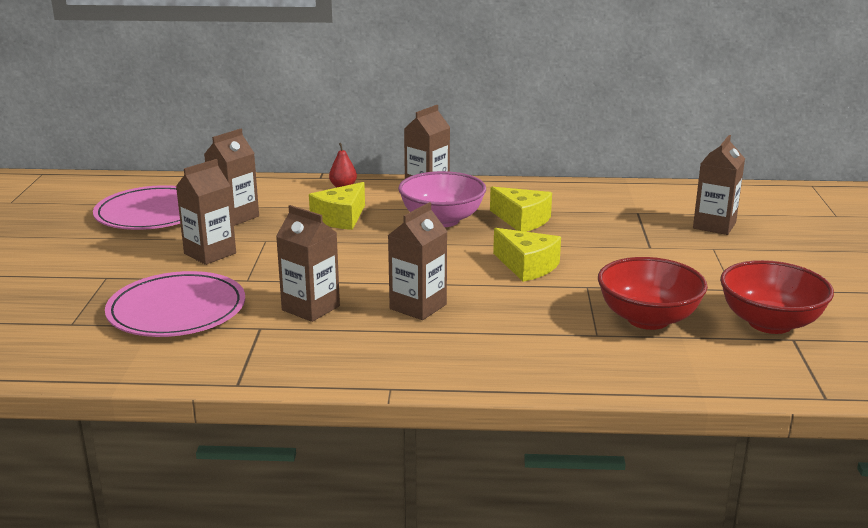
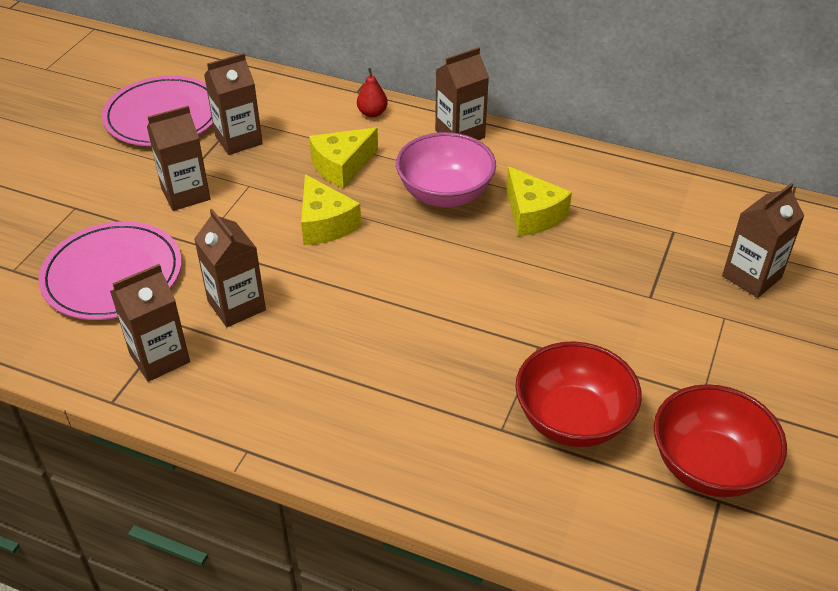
camera: 20 degrees right, 20 degrees up
brown carton [388,202,448,320] -> brown carton moved to [110,264,190,382]
yellow cheese [493,228,561,282] -> yellow cheese moved to [301,174,361,245]

